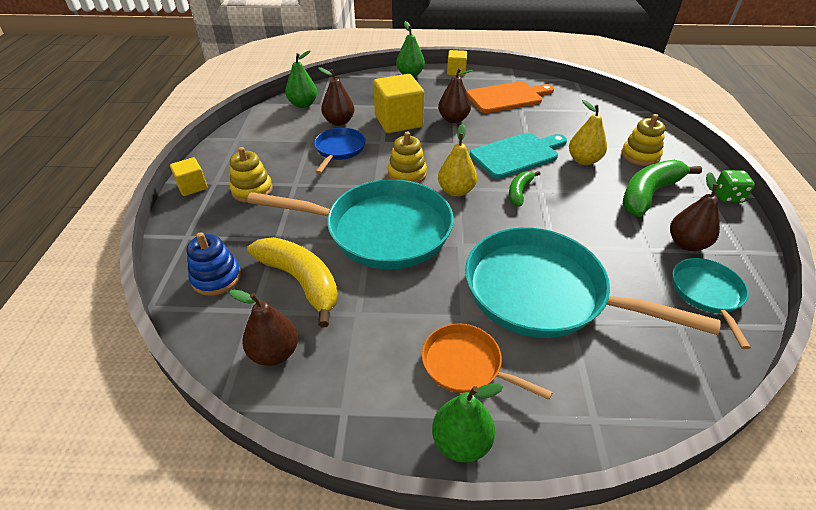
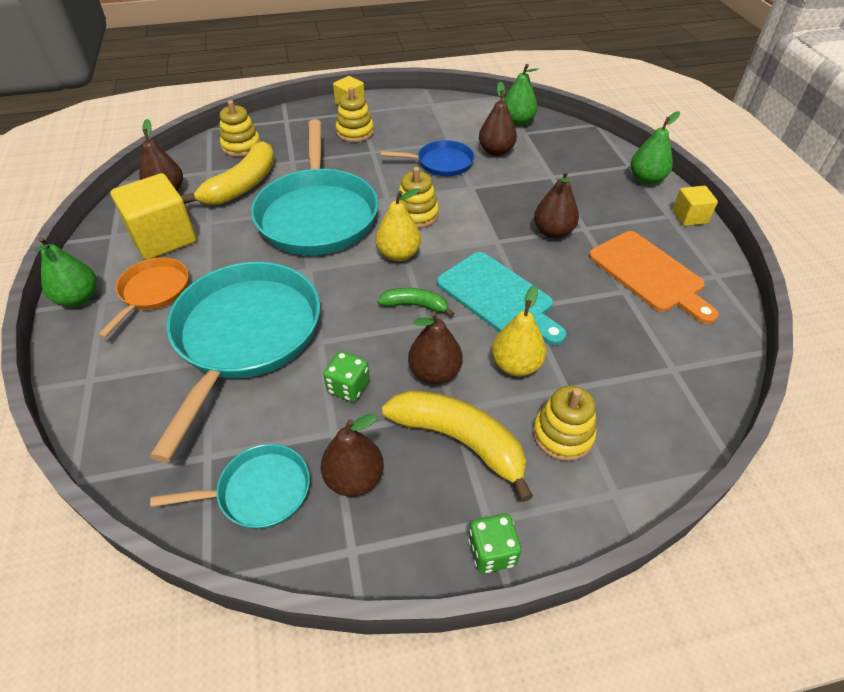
camera: 75 degrees right, 5 degrees up
blue stacking toy [187,232,241,296] -> yellow stacking toy [220,100,261,157]
yellow cube [373,74,424,133] -> yellow cube moved to [110,173,196,260]
green banana [623,160,702,217] -> yellow banana [382,390,533,502]
none -> green dice [323,351,370,402]
none -> brown pear [408,312,463,384]

